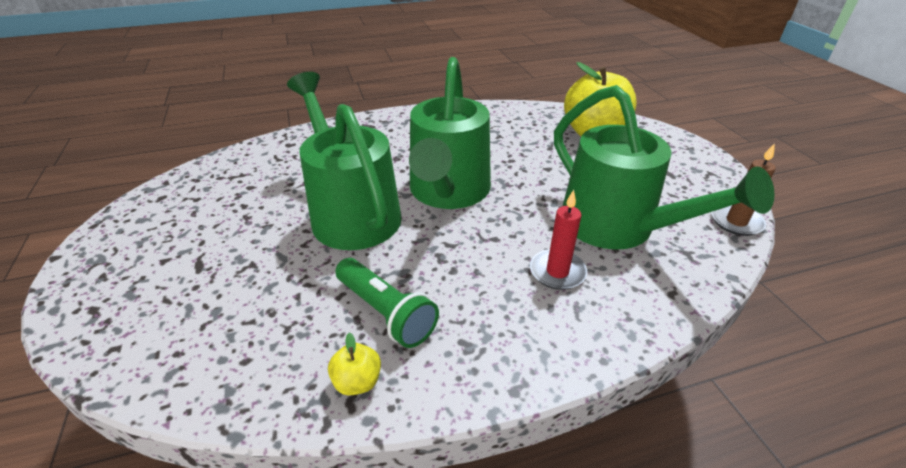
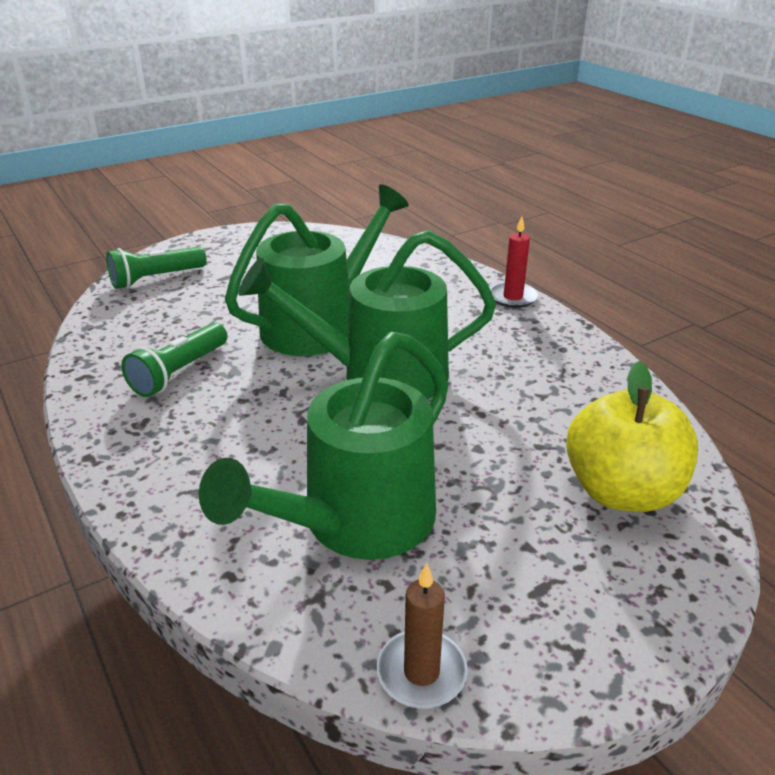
camera: 75 degrees right, 5 degrees down
yellow apple [328,333,381,395] -> none
red candle [530,190,587,290] -> red candle moved to [490,216,538,308]
none -> green flashlight [106,247,207,289]

